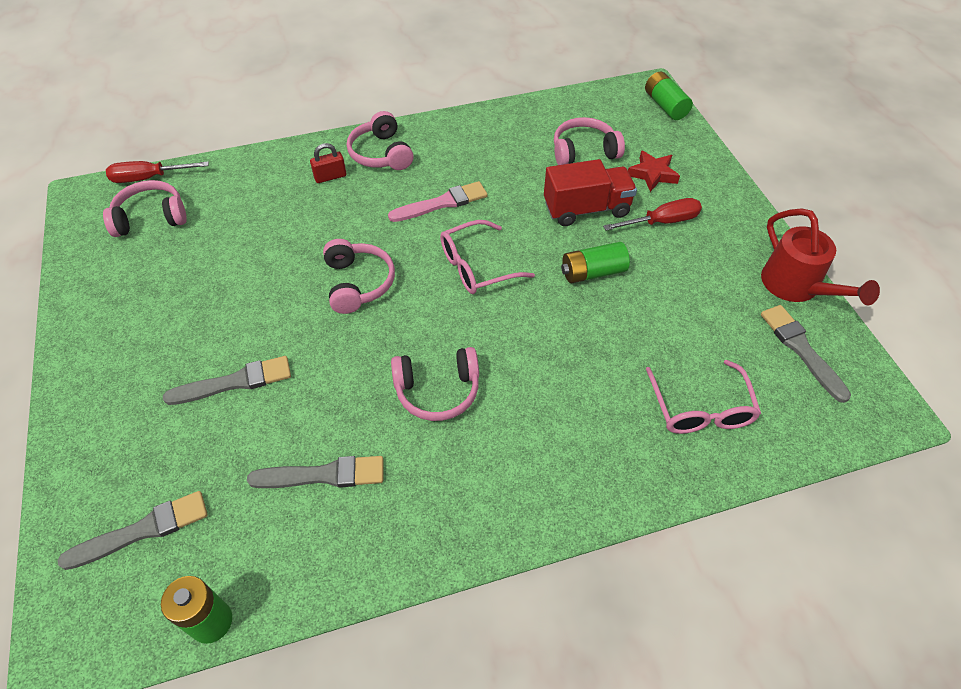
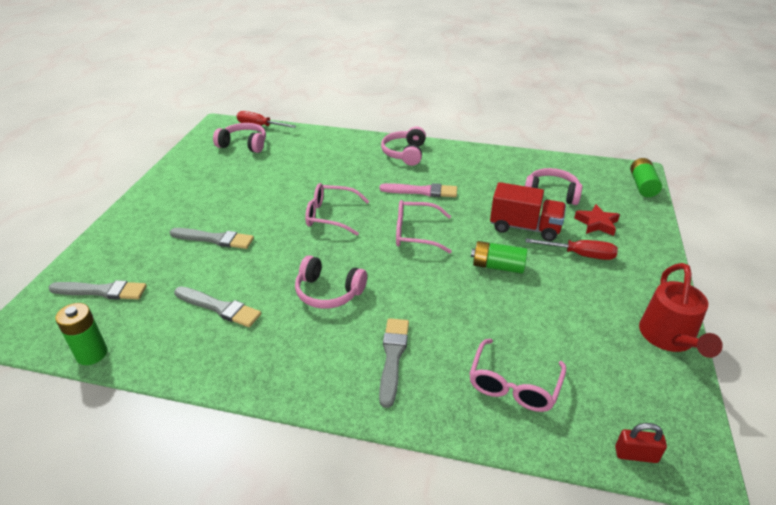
camera: 30 degrees right, 15 degrees down
red padlock [310,143,346,183] -> red padlock moved to [615,423,667,463]
pink headphones [323,239,395,314] -> pink glasses [305,183,369,236]
grey brush [761,305,851,403] -> grey brush moved to [379,318,409,408]

